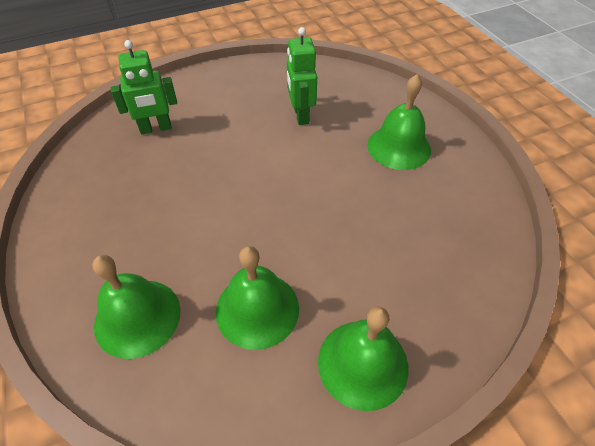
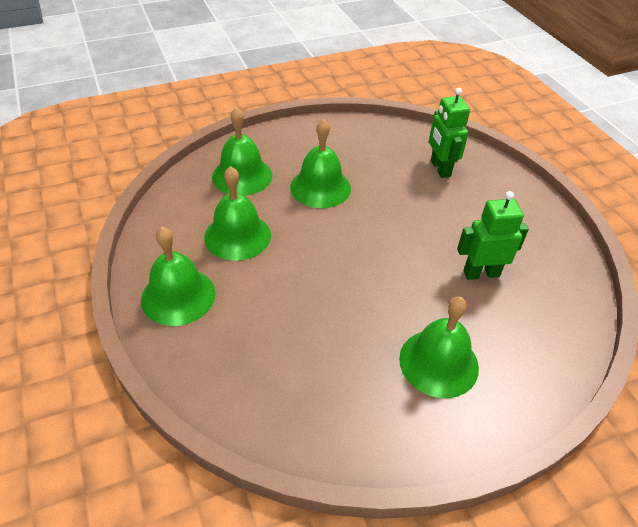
camera: 90 degrees right, 5 degrees down
none -> green bell [290,119,351,208]

